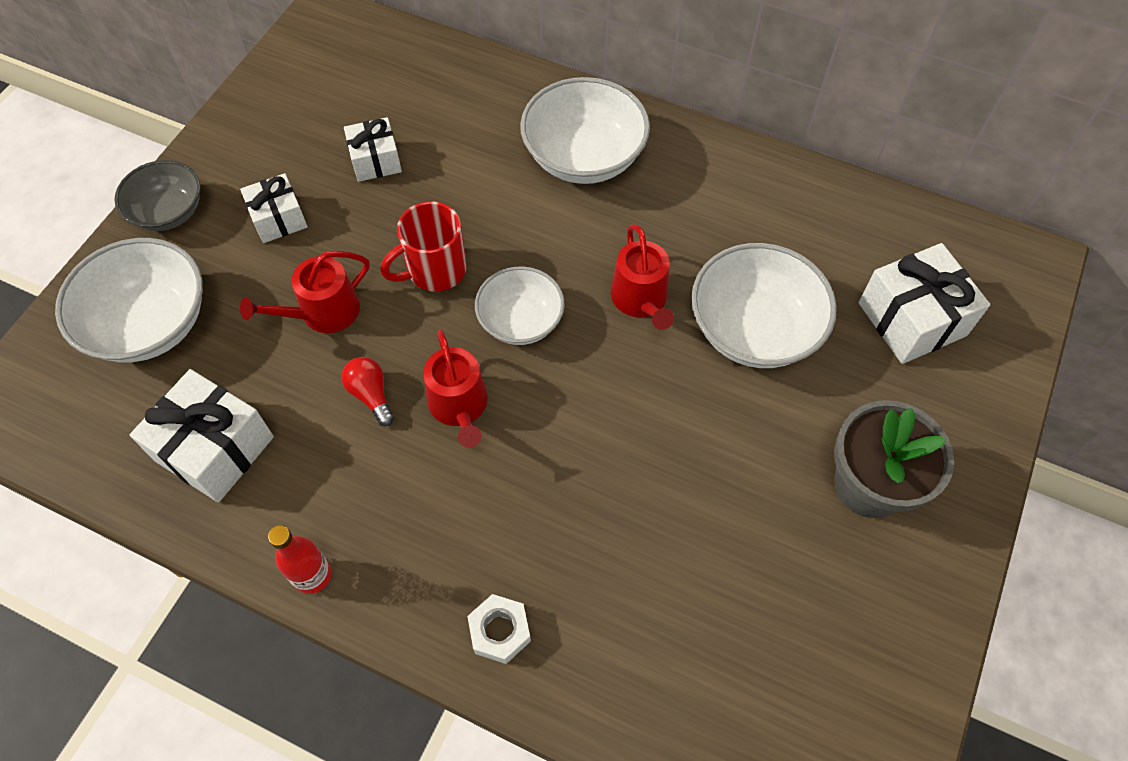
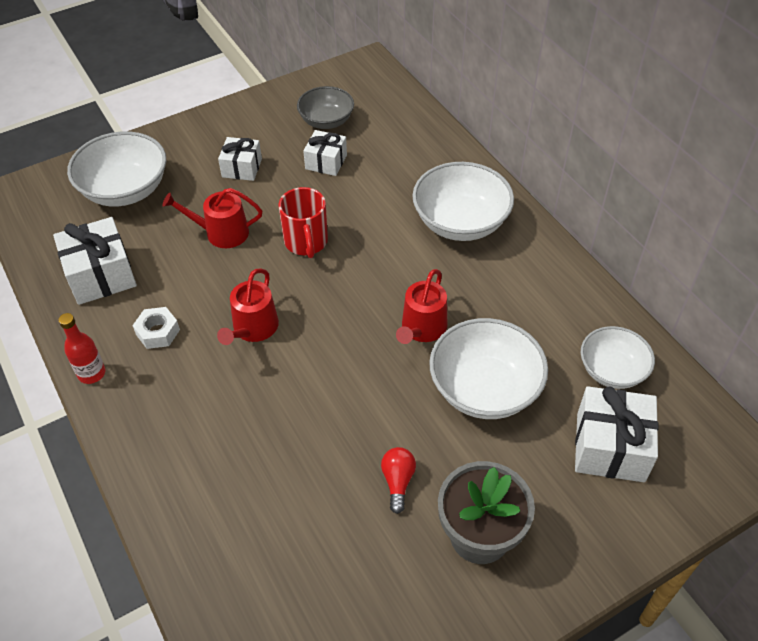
camera: 35 degrees right, 10 degrees down
grey bowl [114,160,200,231] -> grey bowl moved to [297,86,354,129]
red light bulb [341,357,394,426] -> red light bulb moved to [381,447,416,514]
red mug [380,202,467,292] -> red mug turned 105 degrees counterclockwise [279,187,328,258]
white nut [467,594,531,664] -> white nut moved to [132,307,180,349]
white bowl [475,267,564,345] -> white bowl moved to [581,326,655,389]

